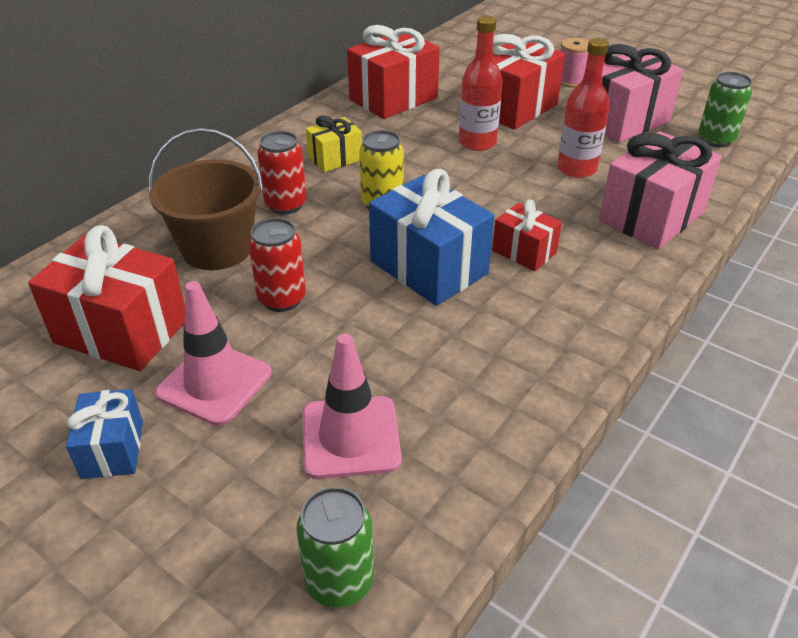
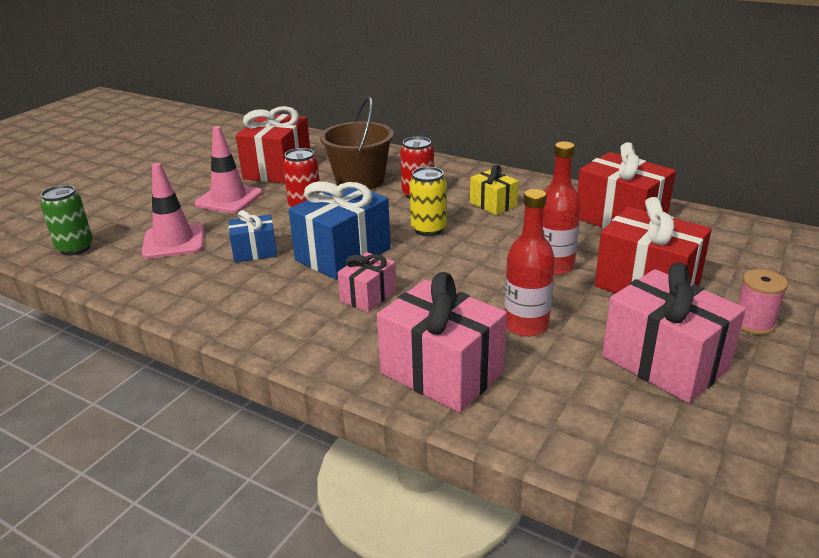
camera: 85 degrees right, 10 degrees down
blue gift [66,389,143,479] -> blue gift moved to [228,210,277,262]
red gift [492,200,562,271] -> pink gift [337,252,396,312]
green can [698,72,752,148] -> none

